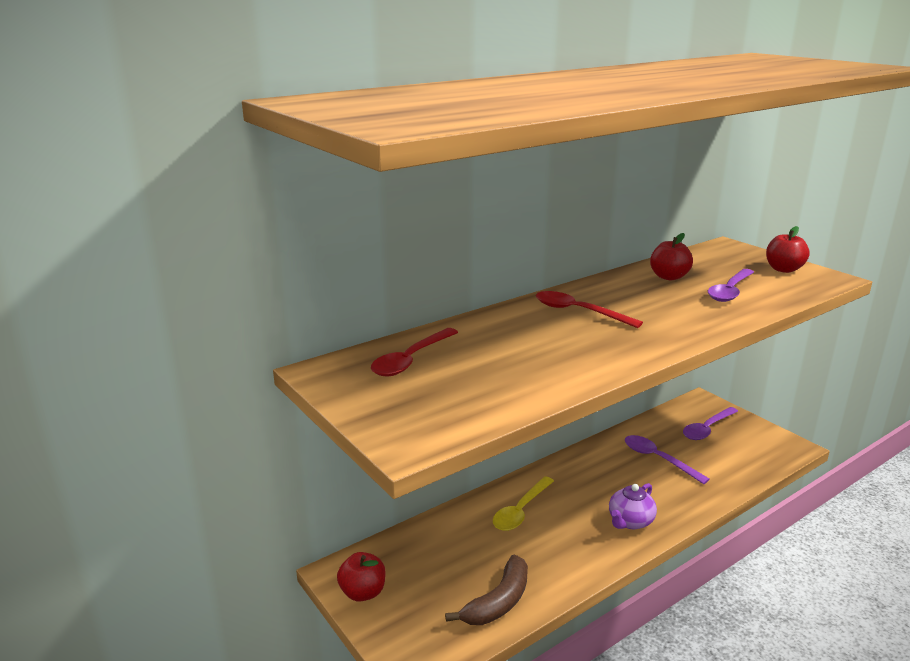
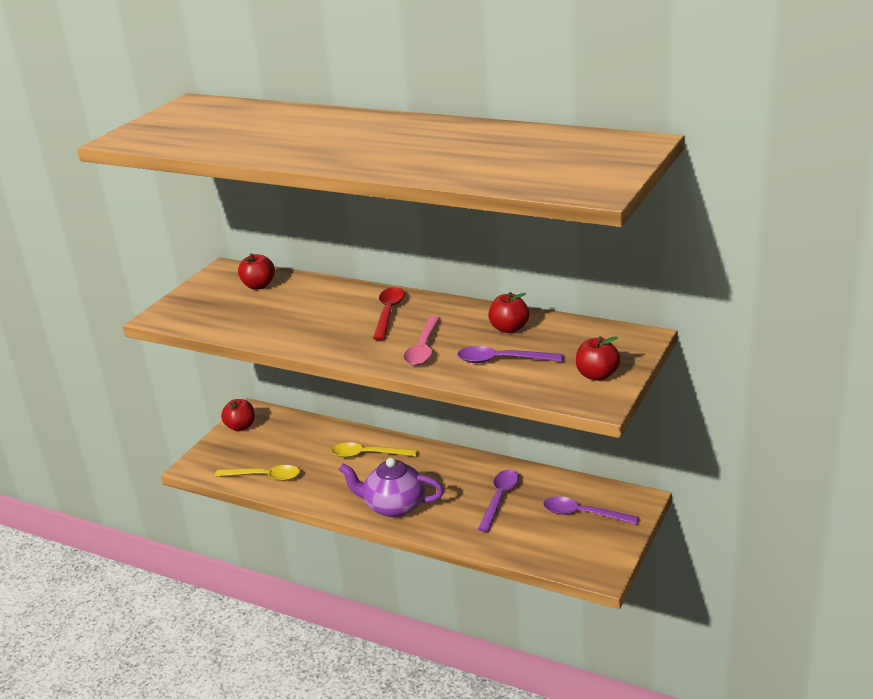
camera: 65 degrees right, 5 degrees up
red spoon [371,328,458,376] -> red apple [238,253,275,290]
brown banana [445,555,528,625] -> yellow spoon [215,465,300,481]
purple teapot [609,483,657,529] -> purple teapot [339,458,444,517], size x1.51
none -> pink spoon [404,316,440,366]

